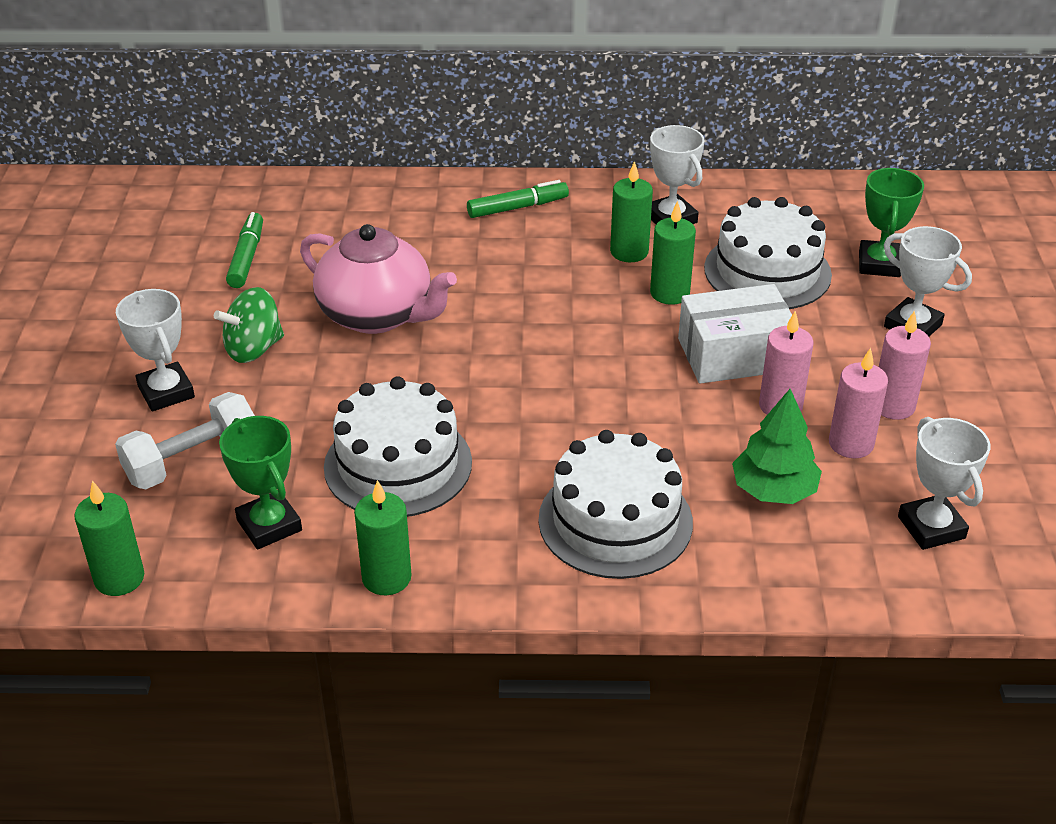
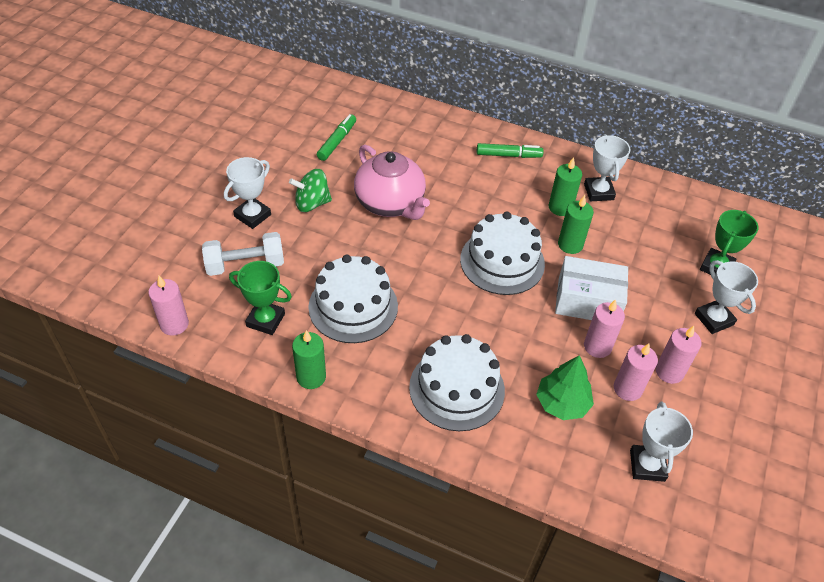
camera: 20 degrees right, 10 degrees up
green candle [74,481,144,596] -> pink candle [148,276,189,336]
white trophy [116,289,195,411] -> white trophy turned 45 degrees clockwise [224,157,271,229]
green trophy [219,416,302,549] -> green trophy turned 60 degrees counterclockwise [229,261,292,335]
white cake [704,197,832,309] -> white cake moved to [460,212,545,295]

